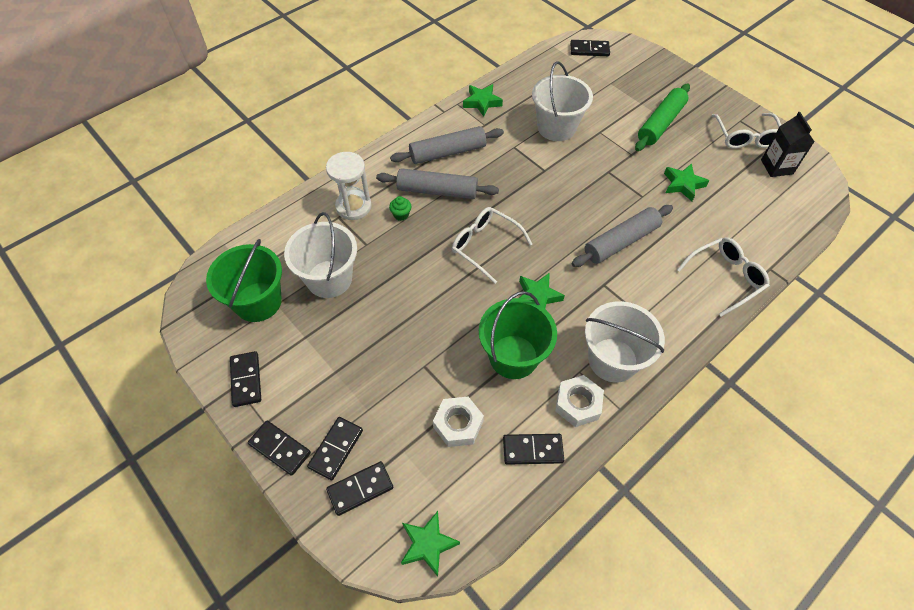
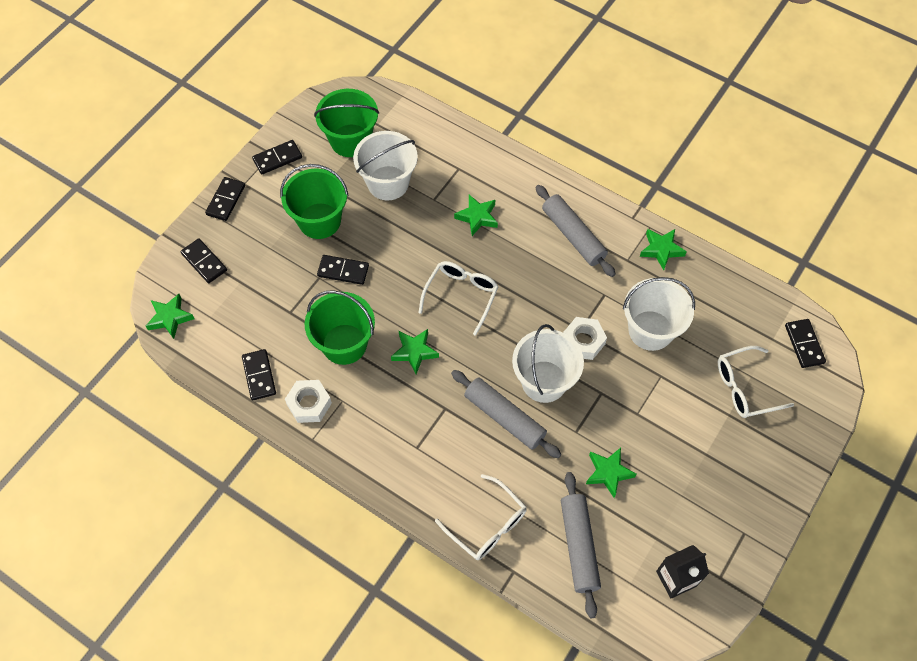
camera: 75 degrees right, 5 degrees up
black domino [307,417,363,480] -> black domino moved to [317,255,369,285]
white hourglass [326,152,372,220] -> none
grey rolling pin [376,168,499,199] -> grey rolling pin moved to [561,472,601,618]
green cupcake [389,196,412,221] -> green star [454,195,498,236]
white nut [433,397,484,447] -> white nut moved to [563,317,607,360]
white bucket [585,301,665,383] -> white bucket moved to [512,324,584,403]
green rolling pin [635,84,690,151] -> none
white glasses [711,113,781,149] -> white glasses moved to [718,346,794,418]
none -> green bucket [280,164,348,239]

